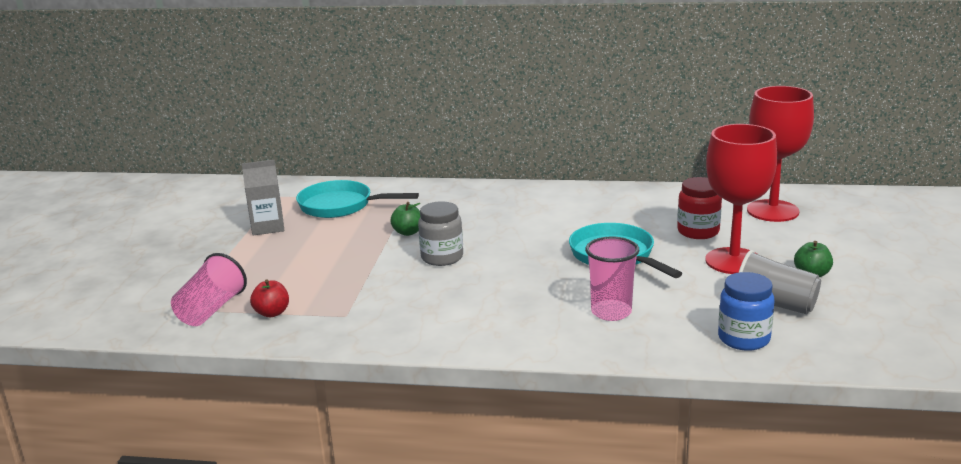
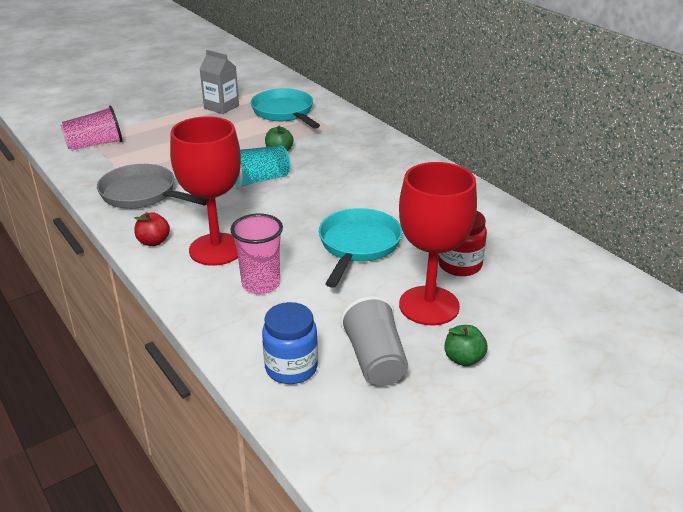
camera: 45 degrees right, 10 degrees up
red apple [250,280,289,317] -> red apple moved to [134,212,170,246]
grey jar [418,201,463,266] -> turquoise cup [233,145,291,189]
red goblet [747,86,814,222] -> red goblet moved to [170,116,241,266]
none -> grey pan [97,164,207,209]

